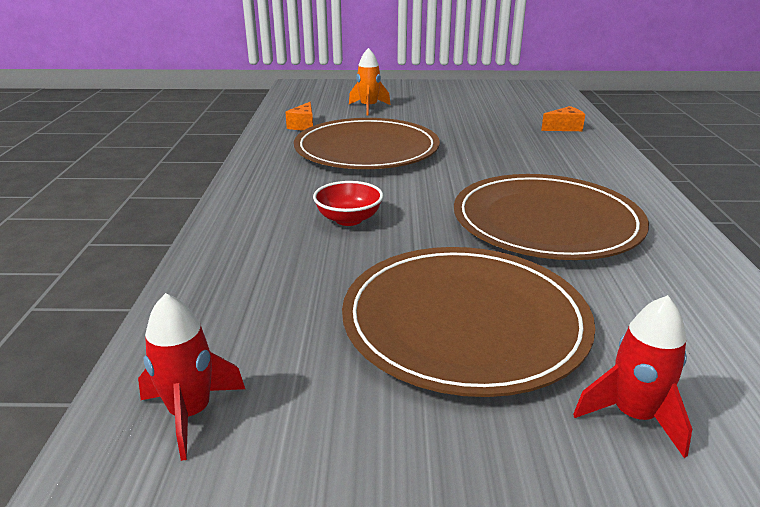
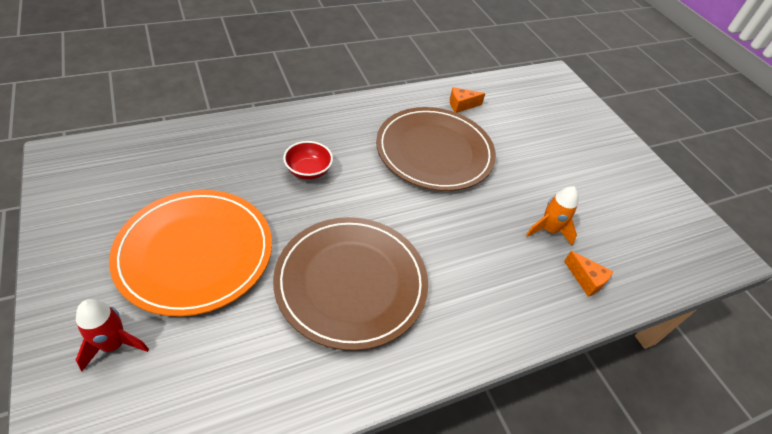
camera: 60 degrees right, 20 degrees up
red rocket [138,293,245,461] -> none
brown plate [342,247,595,397] -> orange plate [109,190,272,317]
orange rocket [349,48,390,115] -> orange rocket moved to [526,186,578,245]

